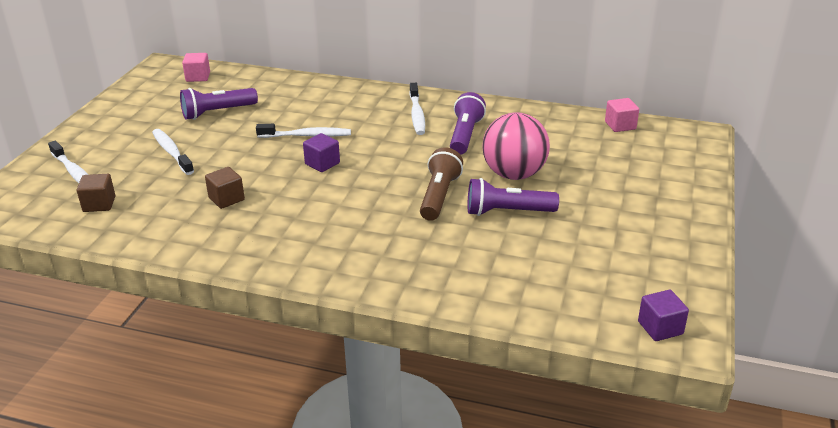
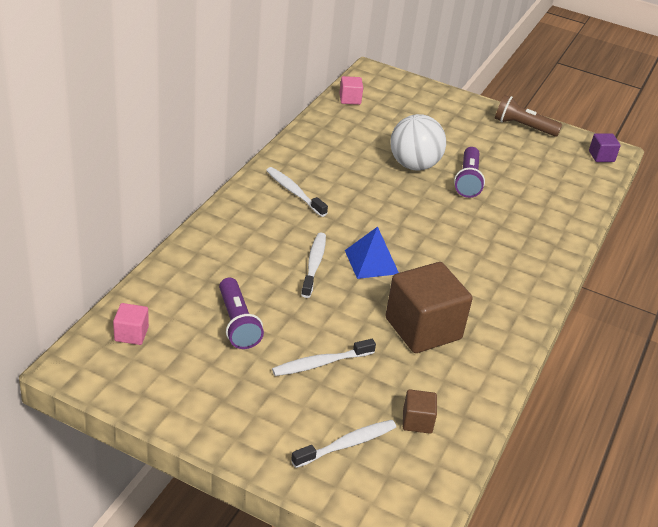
camera: 85 degrees left, 5 degrees up
brown cube [205,167,245,209] -> brown cube [385,262,472,353], size x2.18
purple cube [303,133,340,172] -> blue pyramid [345,227,399,279]
white toothbrush [409,83,425,135] -> white toothbrush turned 135 degrees counterclockwise [266,167,328,217]
brown flashlight [420,147,463,221] -> brown flashlight moved to [495,95,563,137]
purple flashlight [450,92,486,155] -> none
pink ball [482,112,550,180] -> white ball [390,114,446,171]

